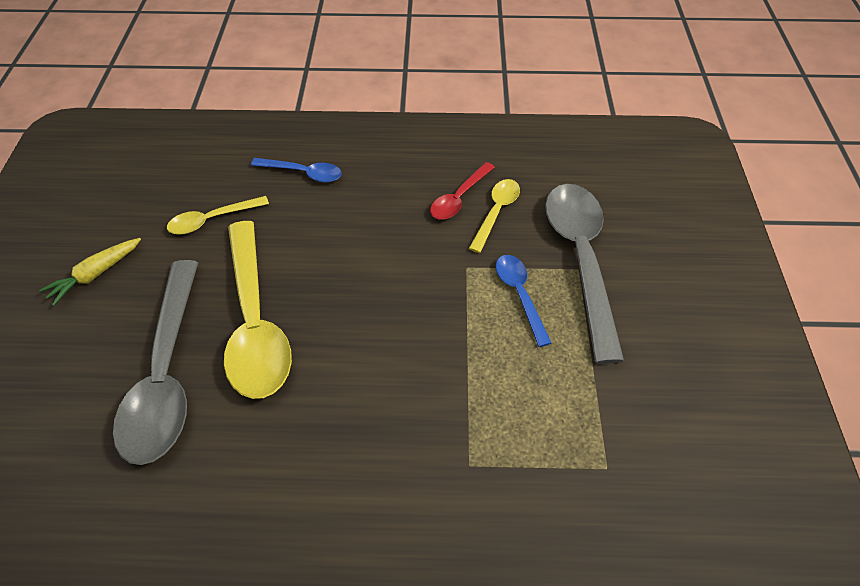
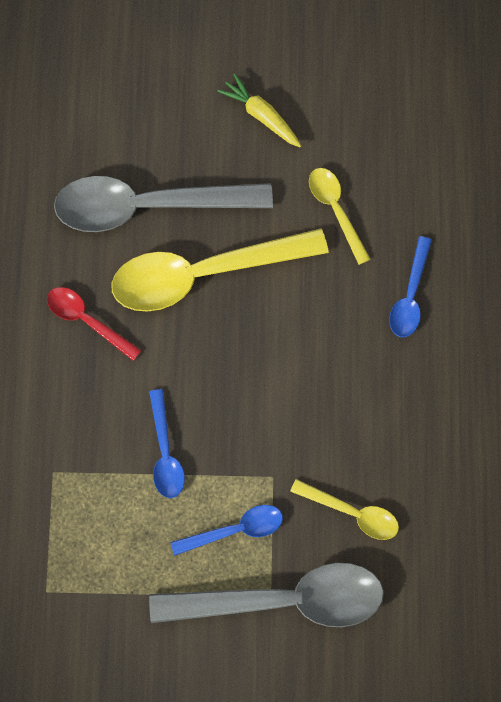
camera: 90 degrees right, 20 degrees up
red spoon [430,162,495,220] -> red spoon moved to [47,287,142,361]
none -> blue spoon [149,389,185,498]

